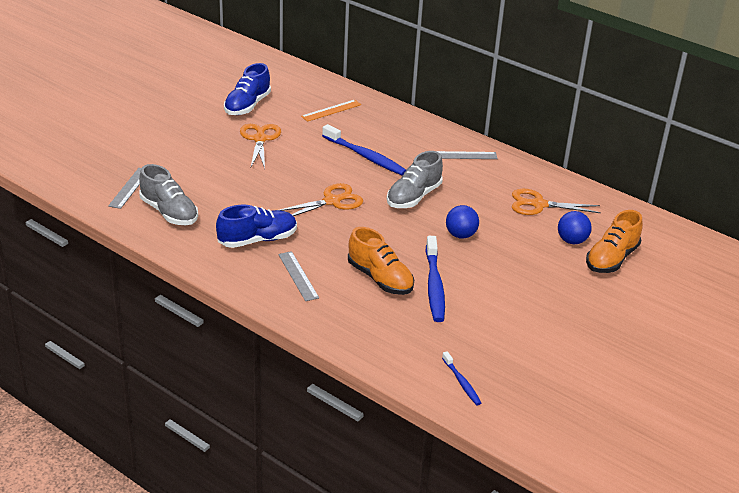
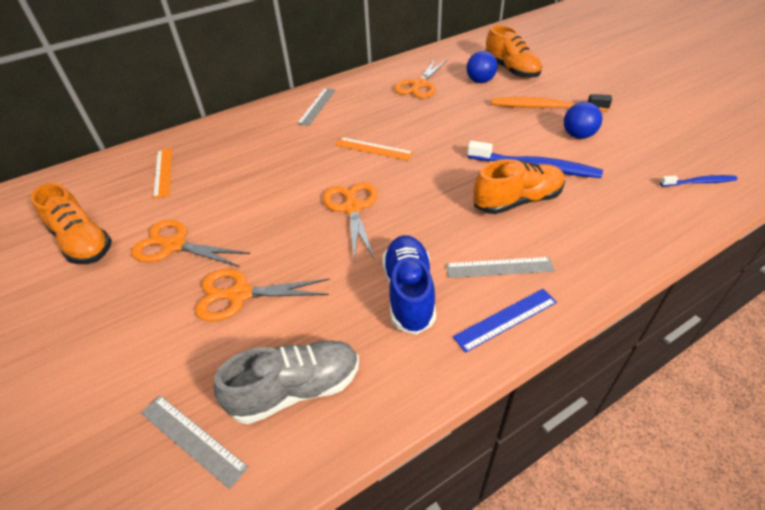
camera: 65 degrees left, 10 degrees up
blue shoe [224,63,271,115] -> orange shoe [31,183,112,264]
blue toothbrush [322,124,406,175] -> none
grey shoe [387,151,443,208] -> orange ruler [335,137,414,161]
blue ball [446,205,479,239] -> blue ball moved to [564,102,602,139]
none -> orange scissors [195,269,330,321]
none -> blue ruler [453,289,557,353]
none -> orange toothbrush [492,94,612,111]

